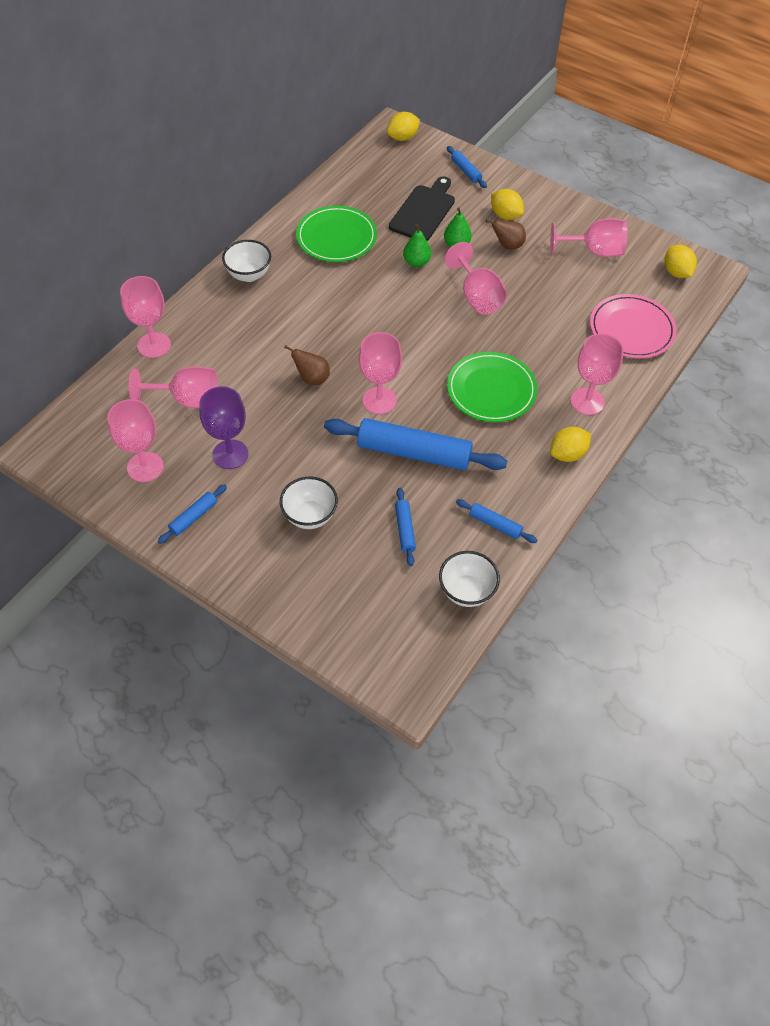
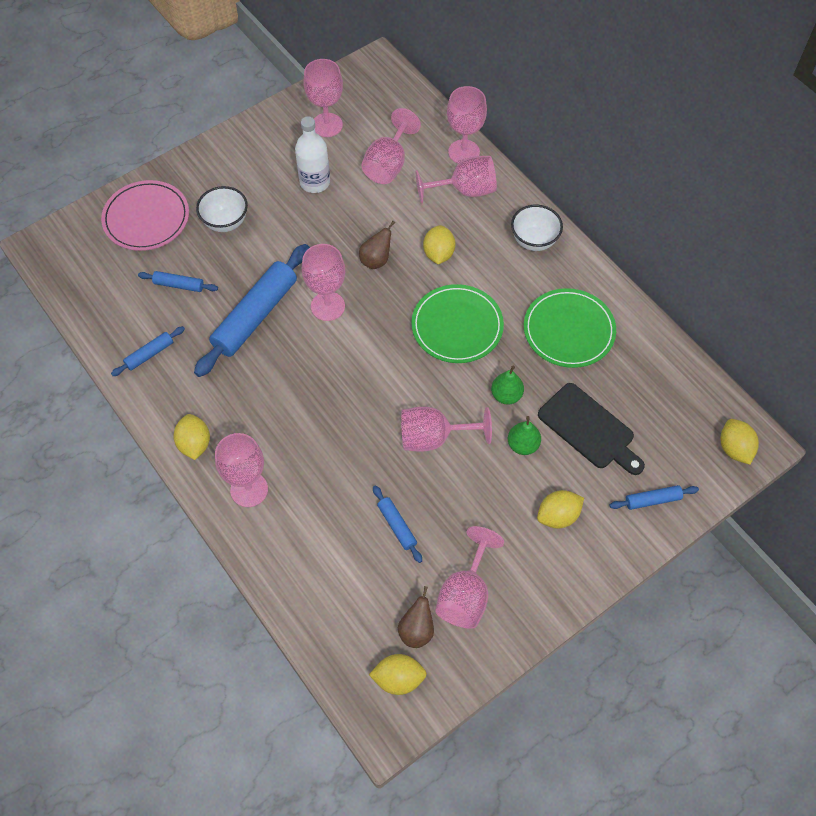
camera: 110 degrees right, 5 degrees up
blue rolling pin [158,484,227,544] -> blue rolling pin moved to [373,485,422,563]
purple goblet [199,386,248,469] -> white bottle [295,116,330,193]
white bowl [439,551,500,607] -> none
green plate [447,352,537,422] -> green plate moved to [411,284,504,363]
brown pear [486,219,526,250] -> brown pear moved to [398,586,434,648]
pink plate [590,294,677,359] -> pink plate moved to [101,180,189,251]
none -> pink goblet [415,156,497,203]
none -> yellow lemon [423,225,455,264]

